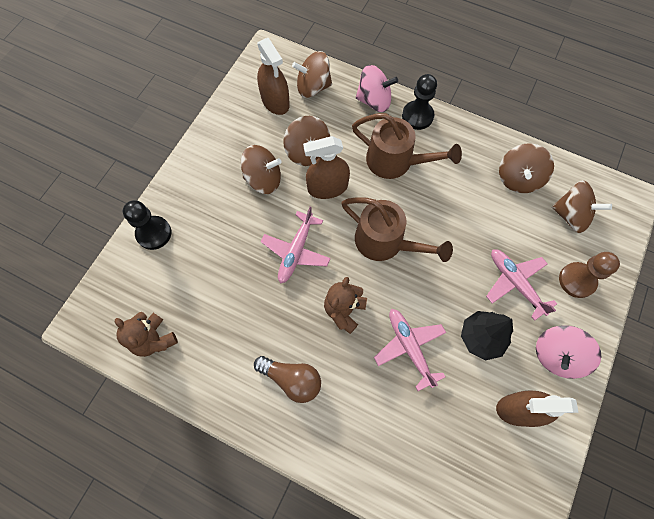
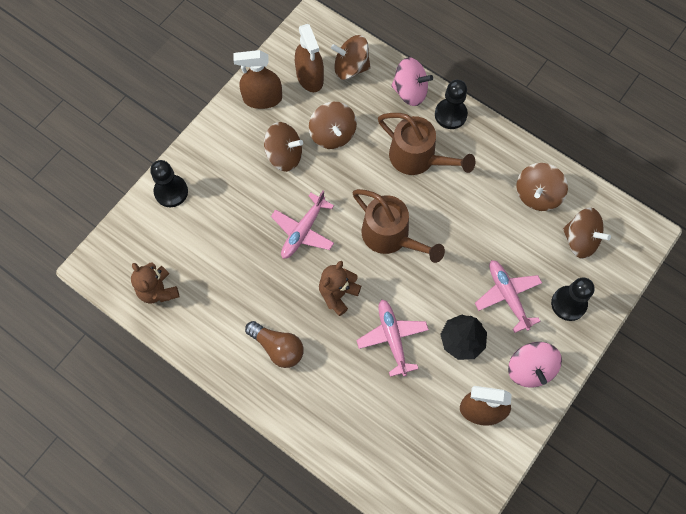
camera: 10 degrees right, 0 degrees up
brown spray bottle [303,136,350,199] -> brown spray bottle moved to [233,50,282,109]
pink spinning top [536,325,601,379] -> pink spinning top turned 60 degrees counterclockwise [508,342,562,388]
brown pawn [559,252,620,298] -> black pawn [551,277,595,321]

